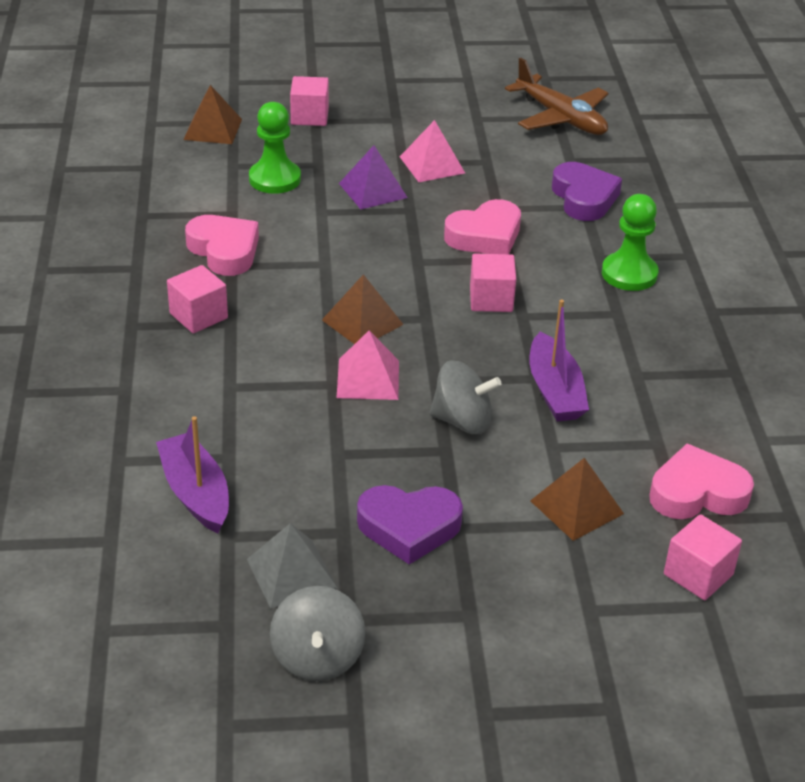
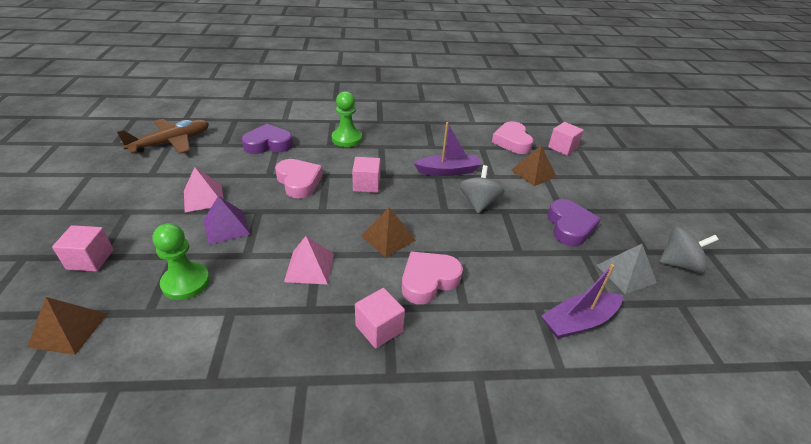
camera: 90 degrees left, 0 degrees up
pink heart [185,215,259,276] -> pink heart moved to [402,252,463,304]
pink pyramid [337,331,399,400] -> pink pyramid moved to [284,236,334,284]

